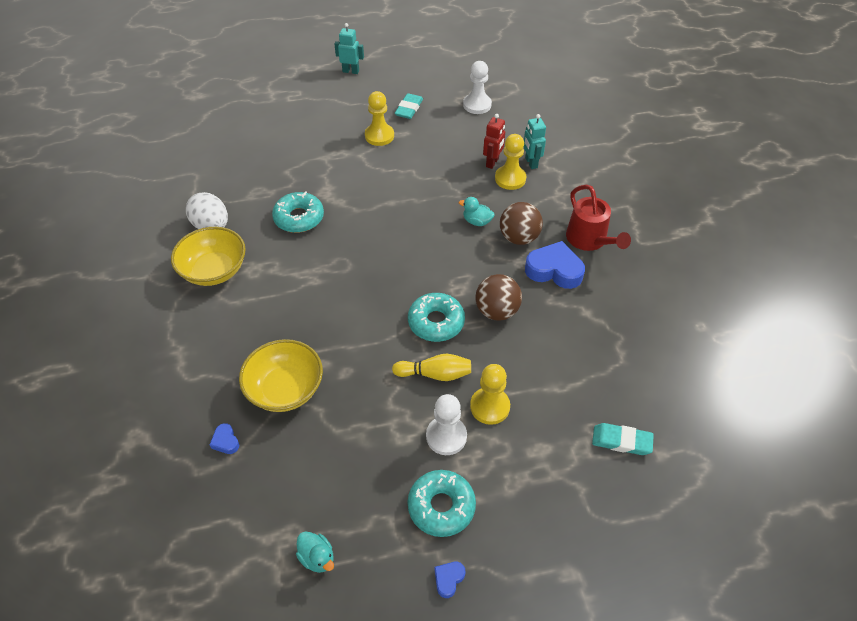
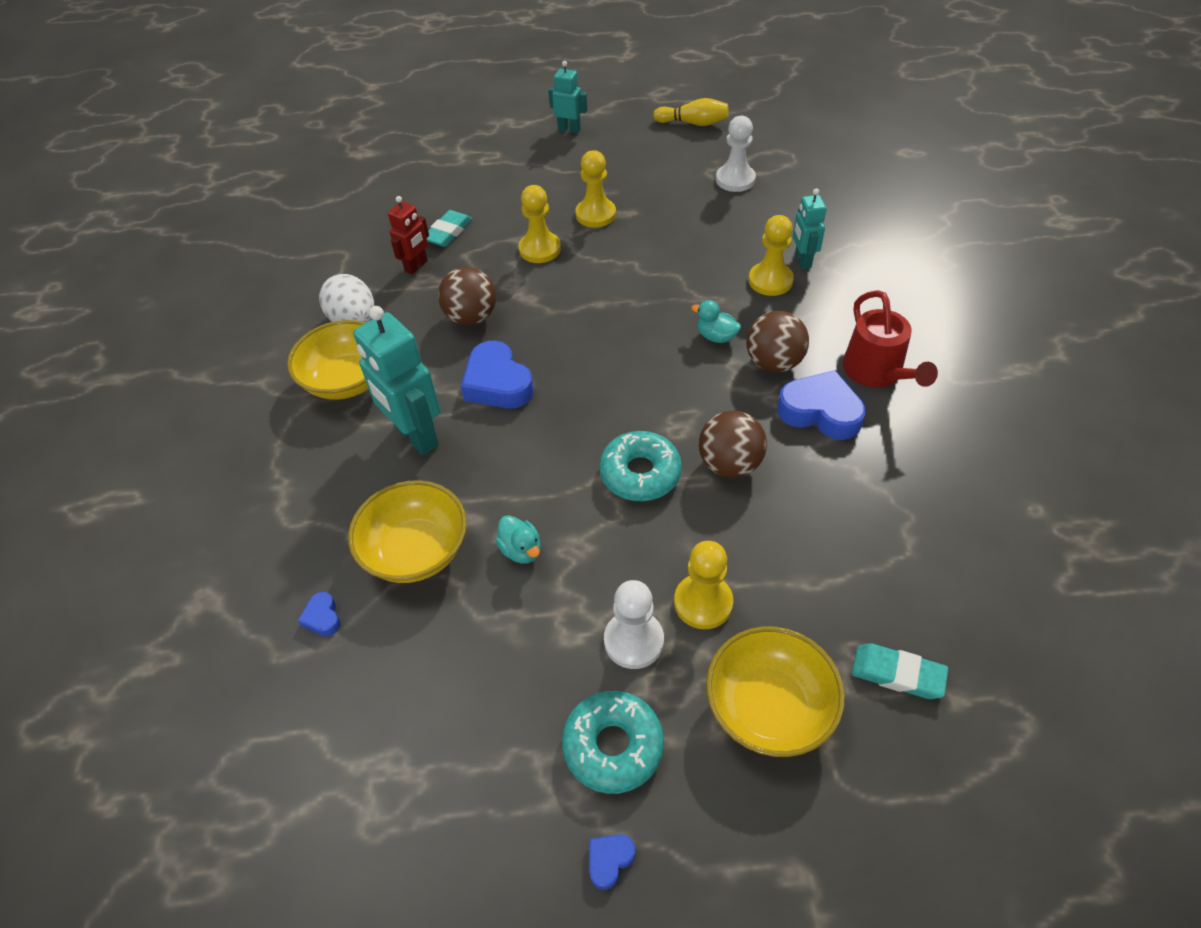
camera: 10 degrees right, 0 degrees up
turquoise donut [272,192,324,233] -> brown ball [438,267,496,325]
turquoise duck [296,531,334,573] -> turquoise duck moved to [496,515,541,564]
yellow bowling pin [392,354,471,381] -> yellow bowling pin moved to [653,98,728,126]
turquoise eraser [395,93,423,119] -> turquoise eraser moved to [427,210,472,247]
red robot [483,114,505,169] -> red robot moved to [388,196,429,275]
none -> turquoise robot [353,306,440,455]
none -> blue heart [461,341,534,409]
none -> yellow pawn [519,185,561,263]
none -> yellow bowl [706,626,845,757]

